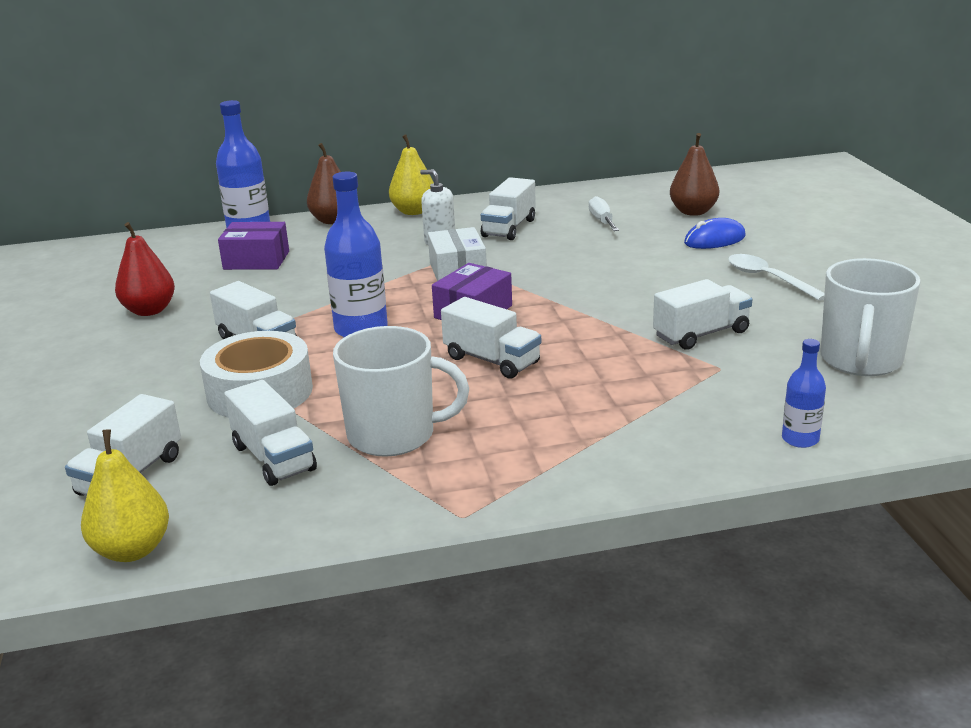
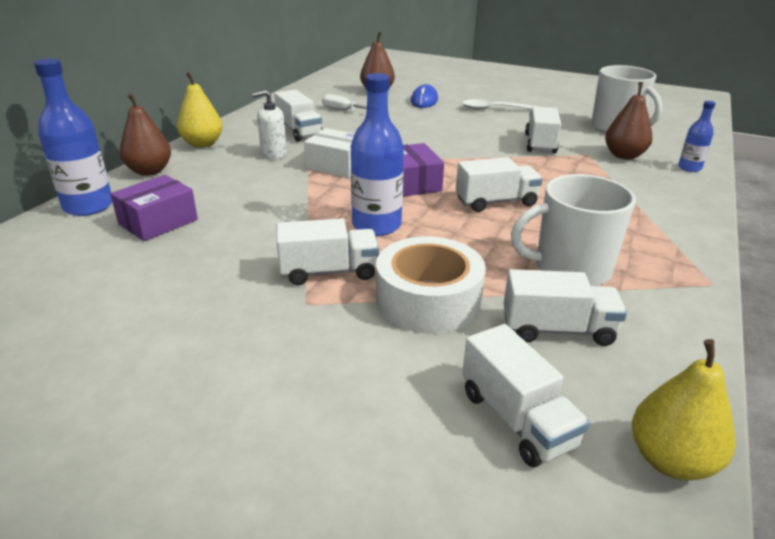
camera: 55 degrees left, 5 degrees up
red pear [115,222,175,316] -> none
white mug [333,326,469,457] -> white mug turned 135 degrees counterclockwise [511,174,636,286]
none -> brown pear [605,82,653,159]

